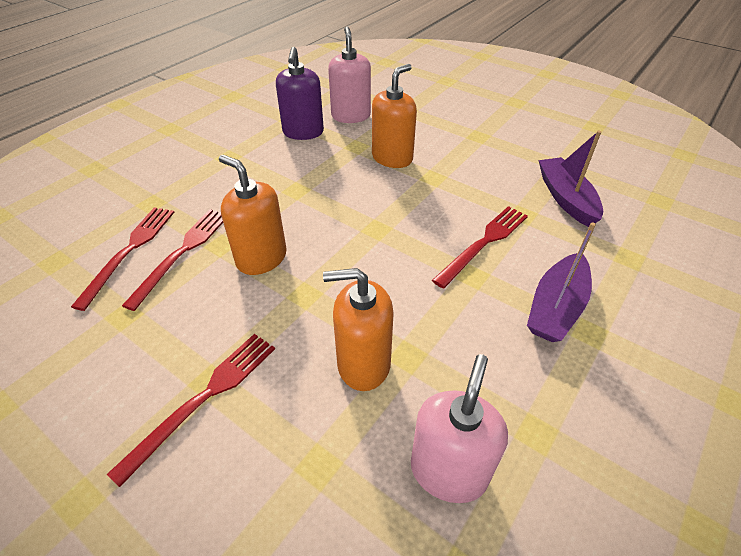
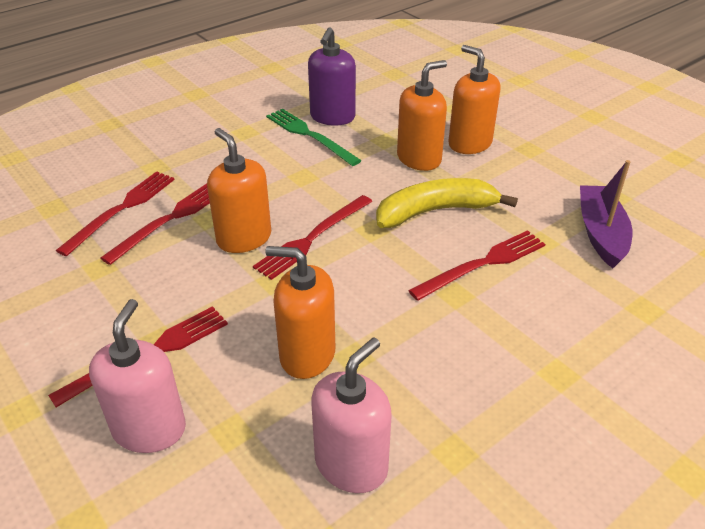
camera: 15 degrees right, 5 degrees down
pink soap dispenser [328,27,371,123] -> pink soap dispenser moved to [89,299,186,453]
purple boat [527,222,596,342] -> none
none -> red fork [253,195,373,280]
none -> green fork [266,109,362,166]
none -> yellow banana [376,178,518,228]
none -> orange soap dispenser [448,45,501,154]

